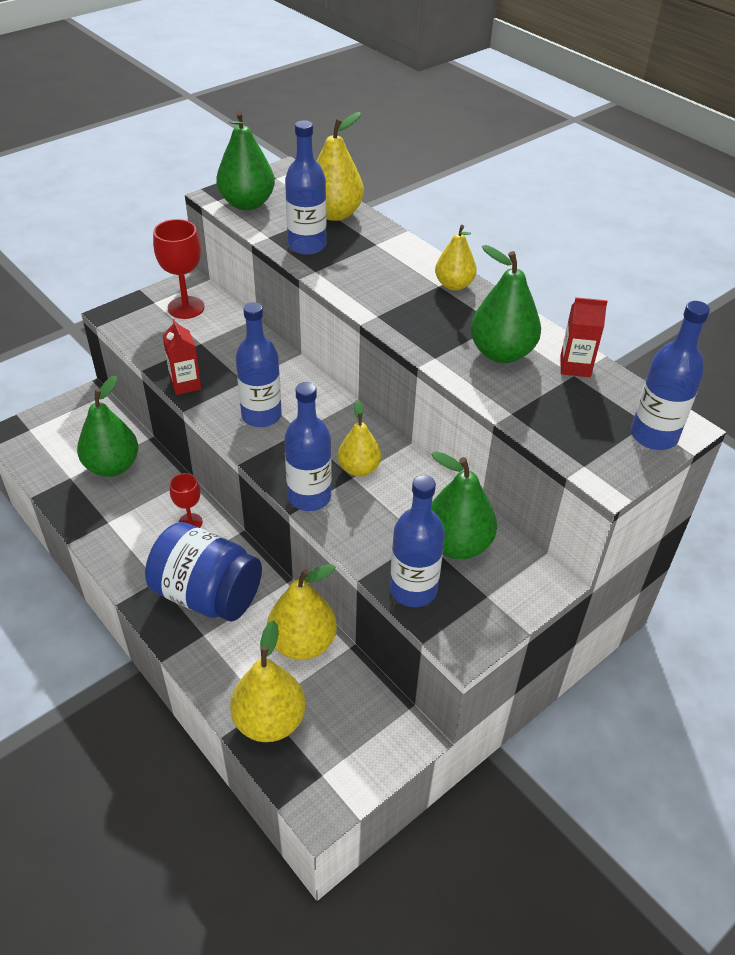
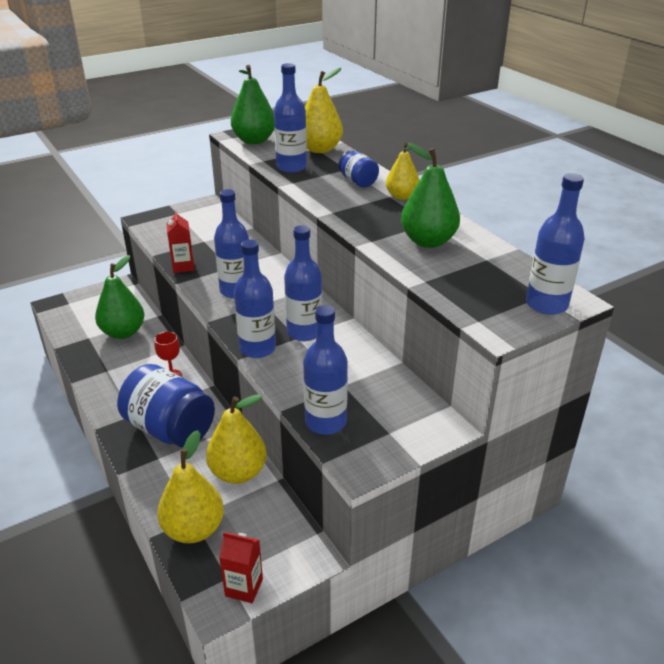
camera: 10 degrees right, 10 degrees down
red goblet [153,219,204,319] -> none
yellow pear [338,400,381,476] -> blue bottle [284,225,322,341]
green pear [431,451,497,559] -> none
red carton [560,297,608,377] -> red carton moved to [219,532,263,603]
none -> blue jar [338,150,379,187]

